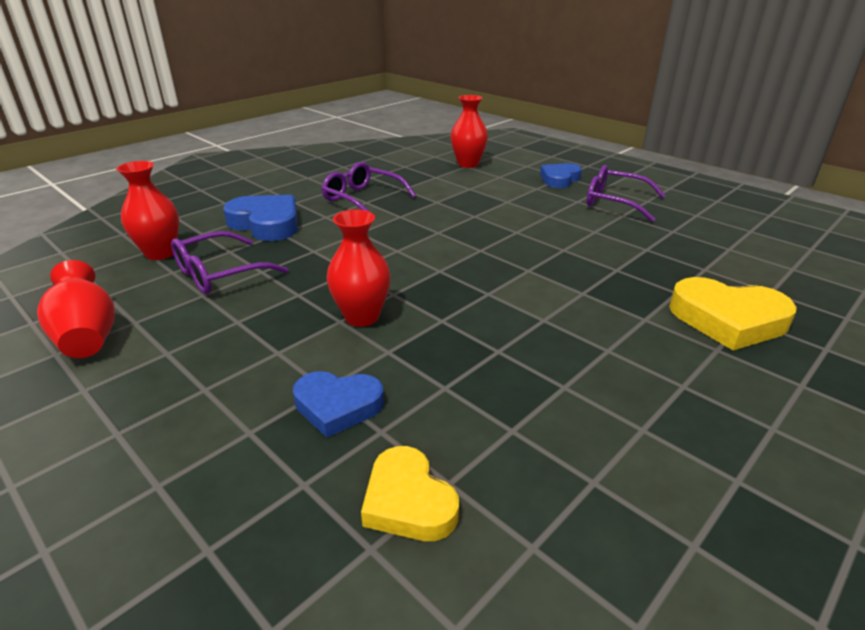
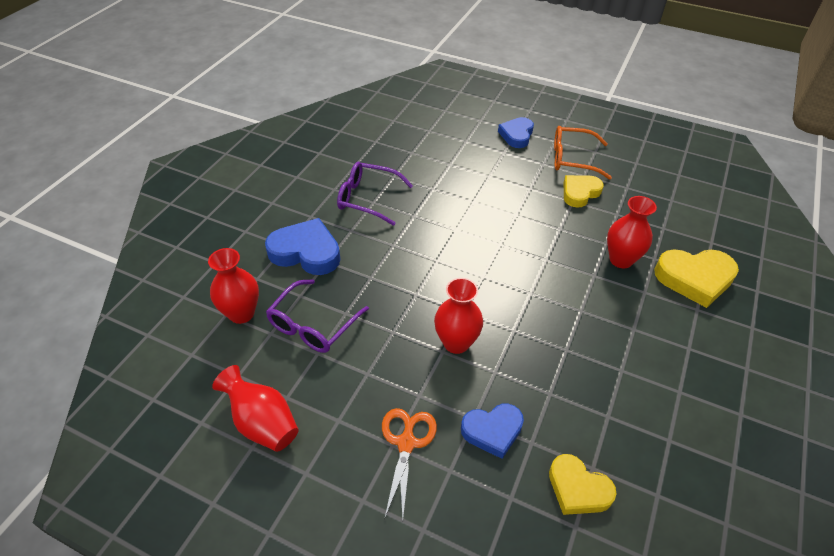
camera: 20 degrees left, 15 degrees up
red vase [450,95,488,168] -> red vase moved to [607,196,657,268]
purple glasses [587,165,666,222] -> orange glasses [554,126,612,180]
none -> orange scissors [382,408,437,519]
none -> yellow heart [564,175,604,207]

